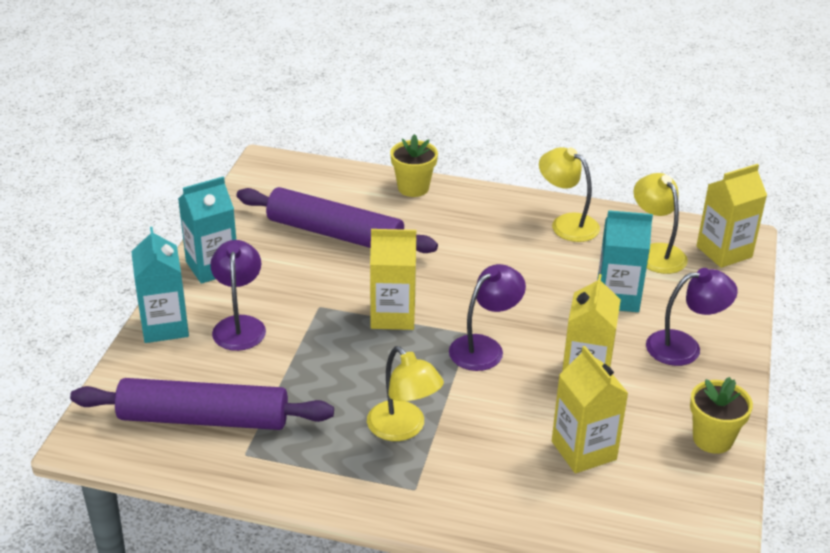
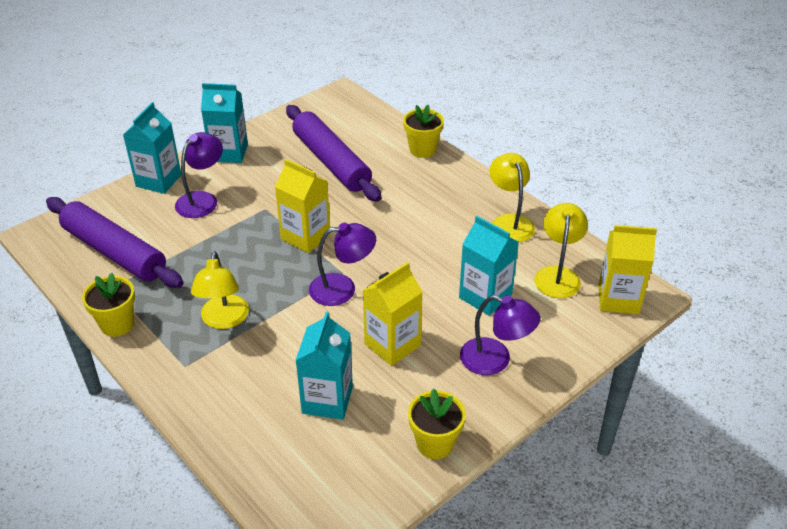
camera: 35 degrees right, 5 degrees up
yellow carton [552,346,628,473] -> turquoise carton [295,312,353,420]
none -> yellow flower pot [82,273,135,337]

